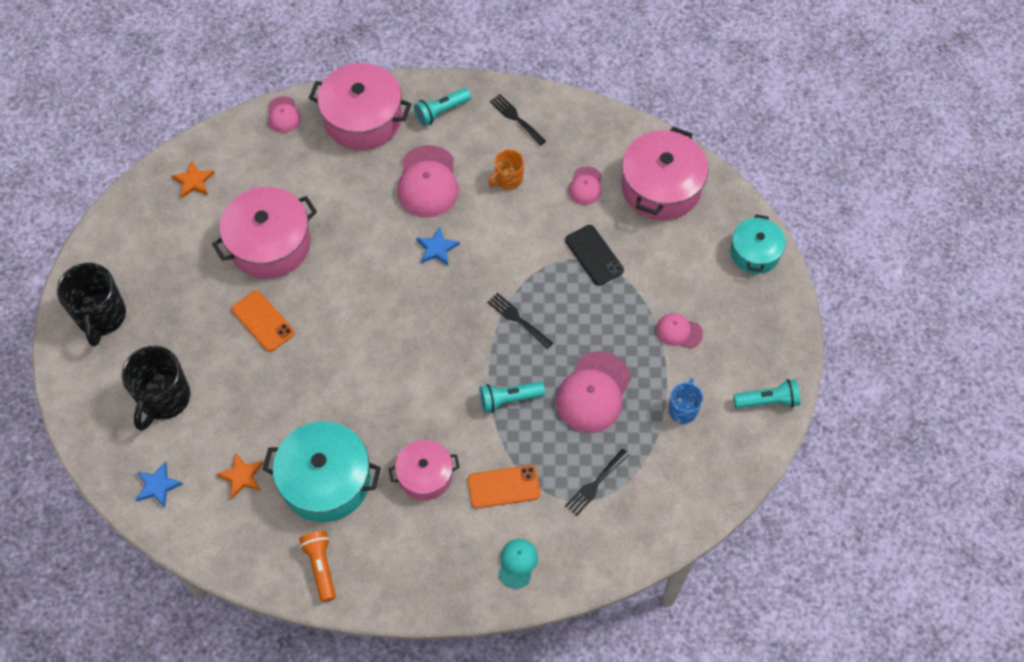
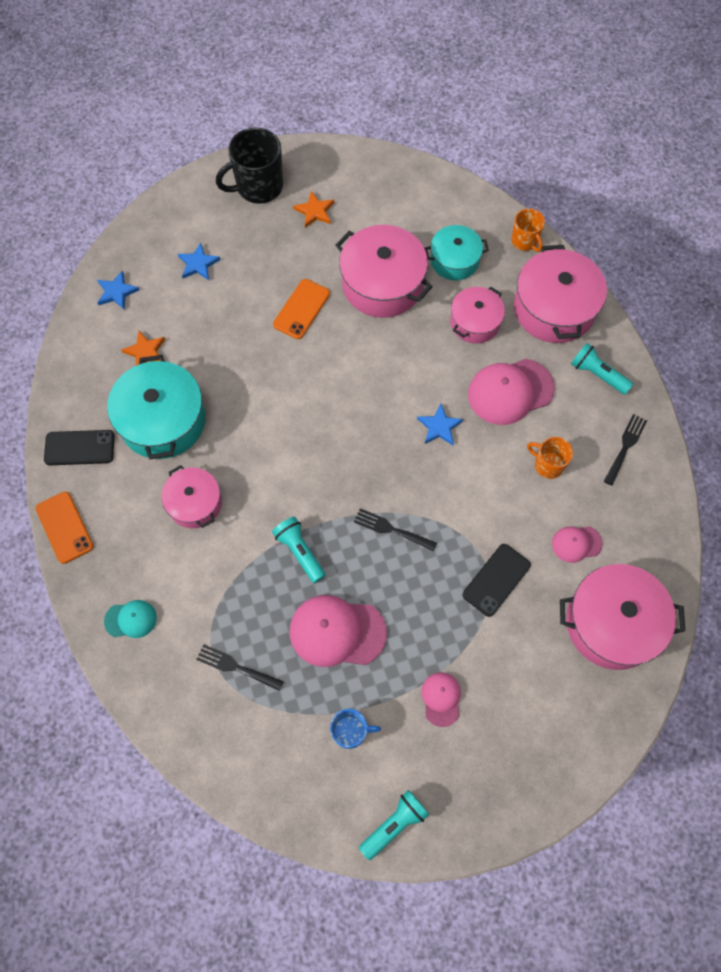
camera: 70 degrees right, 5 degrees up
black mug [121,346,190,431] -> blue star [178,243,221,280]
orange star [171,161,215,198] -> orange star moved to [293,191,334,228]
pink cap [268,96,301,133] -> orange mug [511,208,545,252]
orange flashlight [299,531,336,602] -> black phone [44,430,115,465]
orange phone [468,465,541,508] -> orange phone moved to [36,492,94,564]
black fork [487,293,553,349] -> black fork turned 90 degrees counterclockwise [354,508,437,552]
turquoise pot [731,215,786,274] -> turquoise pot moved to [424,225,489,281]
turquoise flashlight [733,379,800,409] -> turquoise flashlight turned 105 degrees counterclockwise [359,790,429,860]
none -> pink pot [450,287,505,344]

